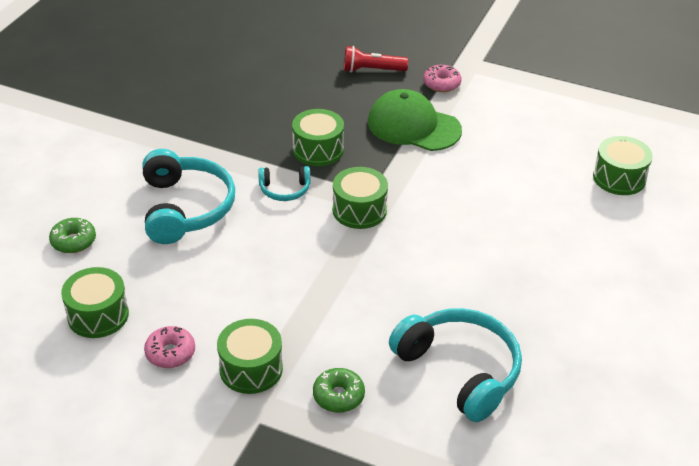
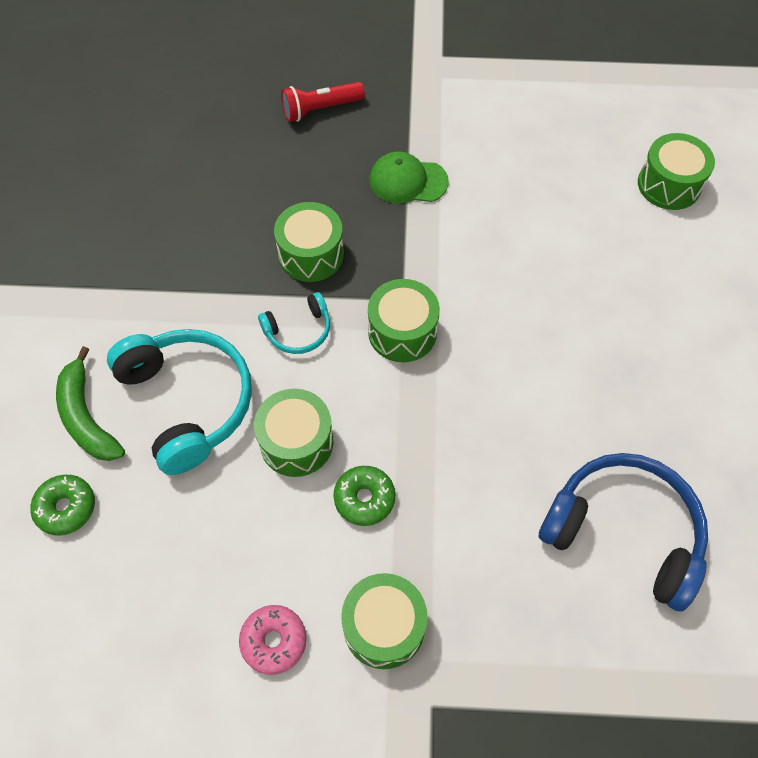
camera: 20 degrees left, 20 degrees up
green drum [61,267,129,338] -> green drum moved to [254,389,333,477]
green donut [313,368,365,413] -> green donut moved to [333,466,395,526]
green cap [368,89,462,151] -> green cap [369,151,449,203], size x0.65
turquoise headphones [389,308,522,422] -> blue headphones [539,453,708,612]
pink donut [423,65,462,92] -> none
none -> green banana [56,346,125,461]

